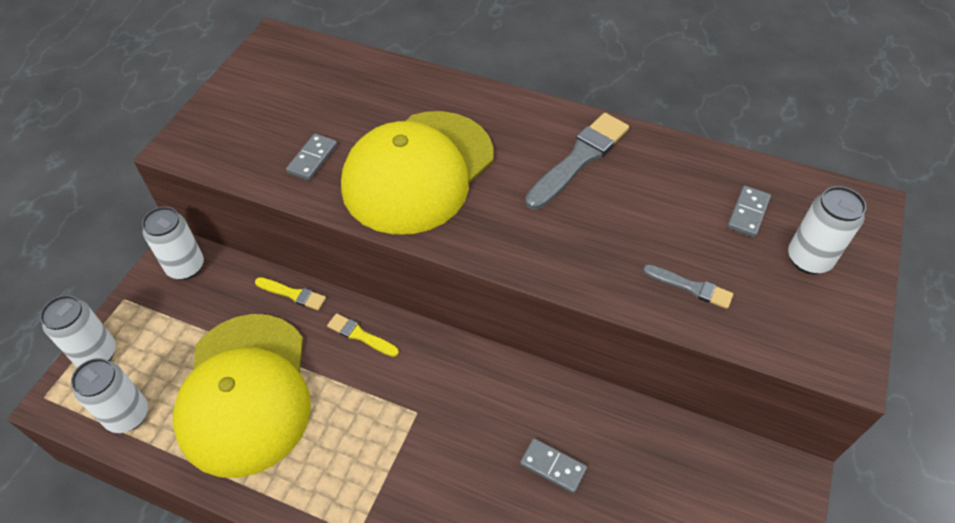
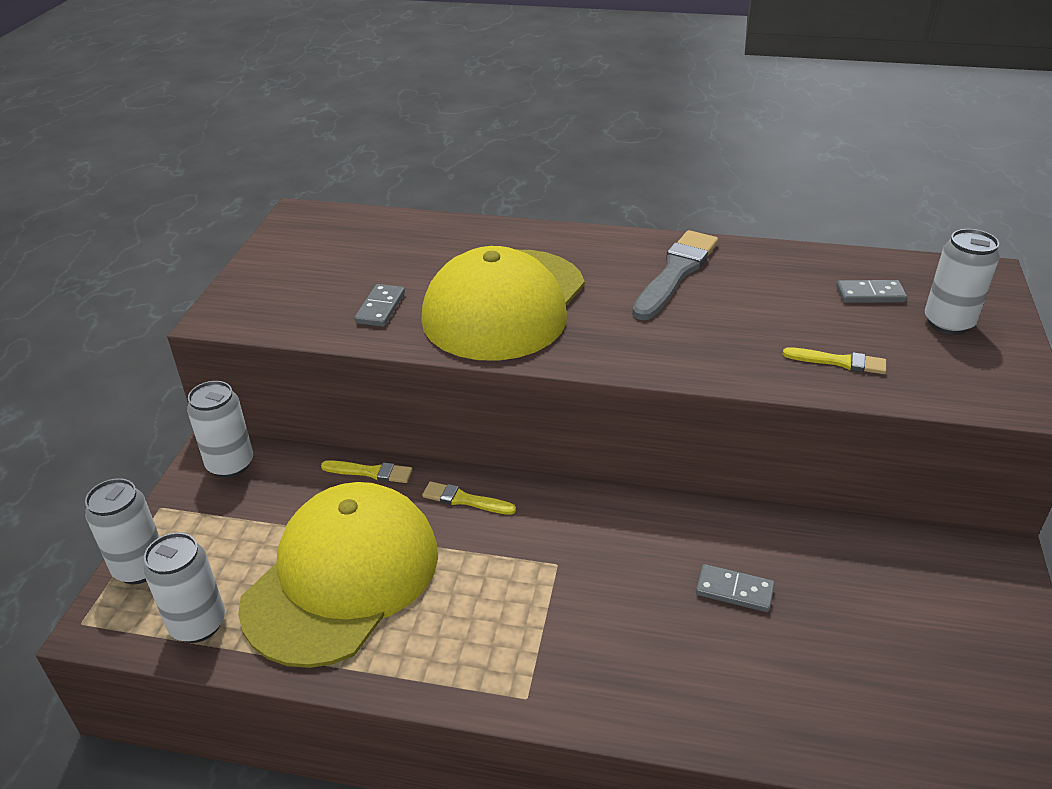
camera: 10 degrees left, 15 degrees down
yellow cap [173,314,311,478] -> yellow cap turned 135 degrees counterclockwise [238,482,438,668]
grey brush [643,264,734,309] -> yellow brush [783,347,886,374]
grey domino [727,186,771,237] -> grey domino turned 75 degrees clockwise [836,280,907,303]

